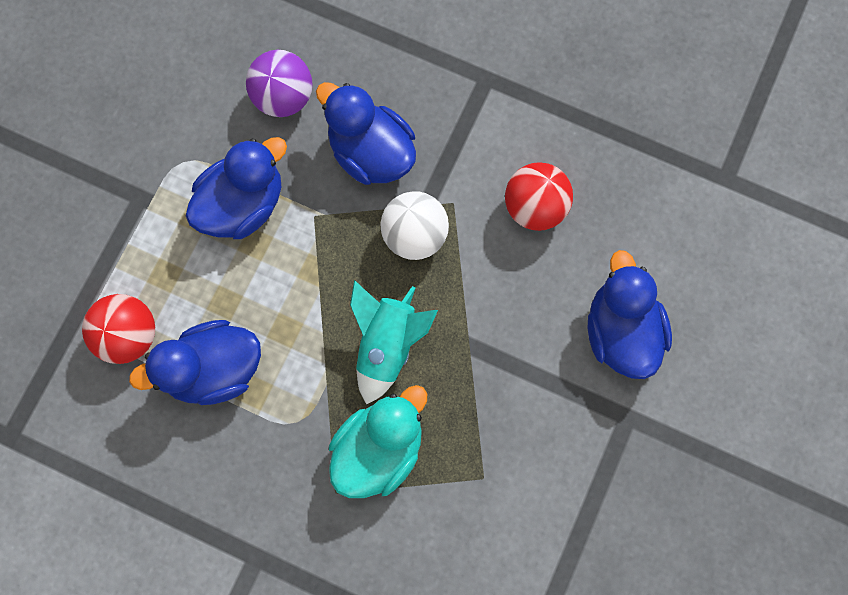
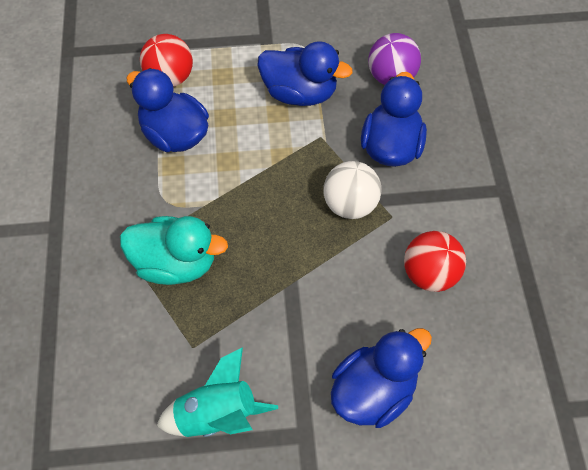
camera: 60 degrees right, 15 degrees down
turquoise rocket [350,280,438,405] -> turquoise rocket moved to [156,347,278,437]

